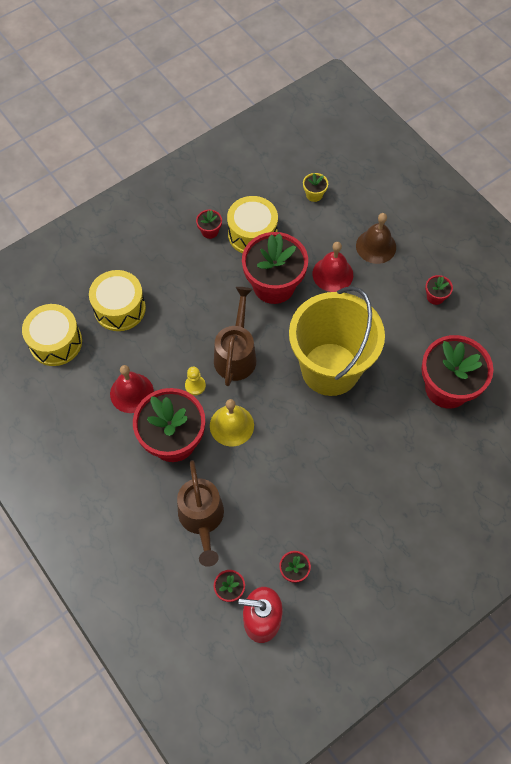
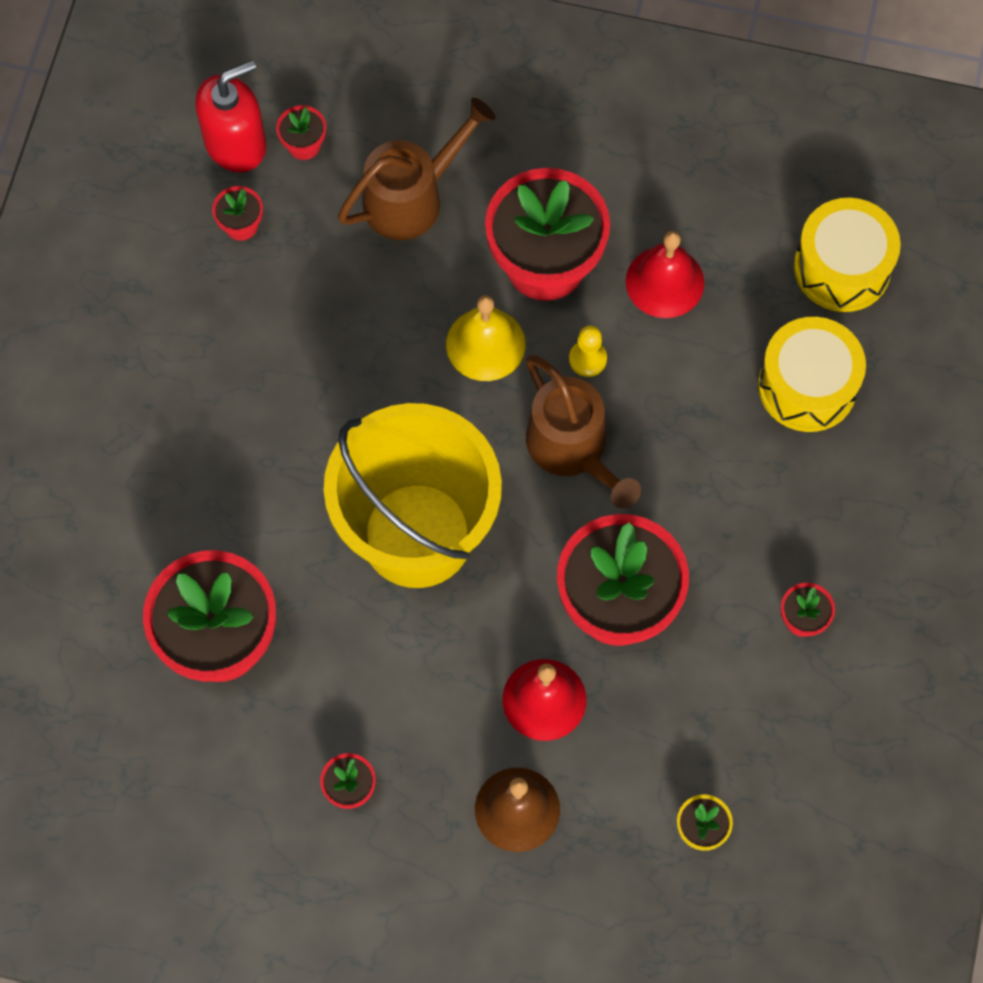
camera: 140 degrees right, 5 degrees up
brown watering can [177,460,224,567] -> brown watering can turned 105 degrees clockwise [338,98,496,240]
yellow drum [227,196,278,253] -> none

